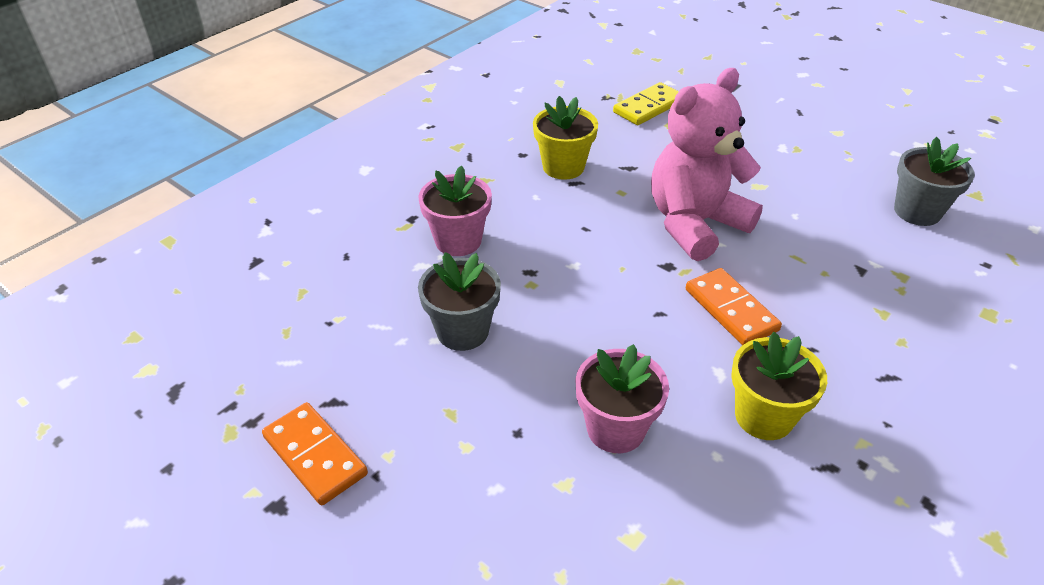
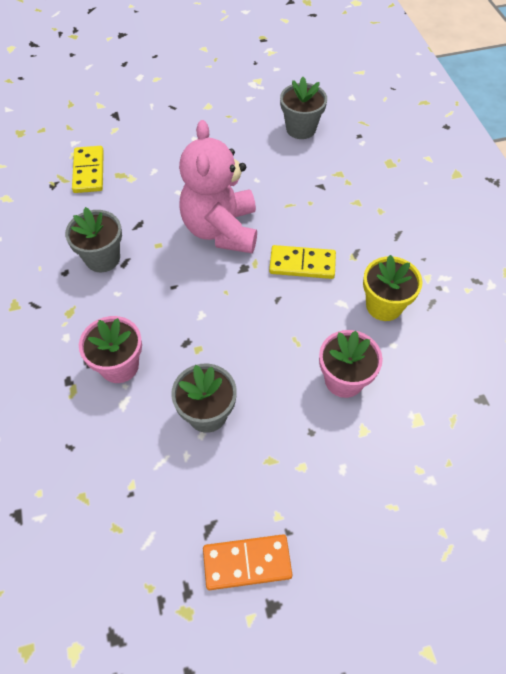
camera: 55 degrees left, 15 degrees up
yellow flower pot [533,96,598,180] -> grey flower pot [65,207,122,272]
orange domino [686,268,782,345] -> yellow domino [269,245,336,279]

